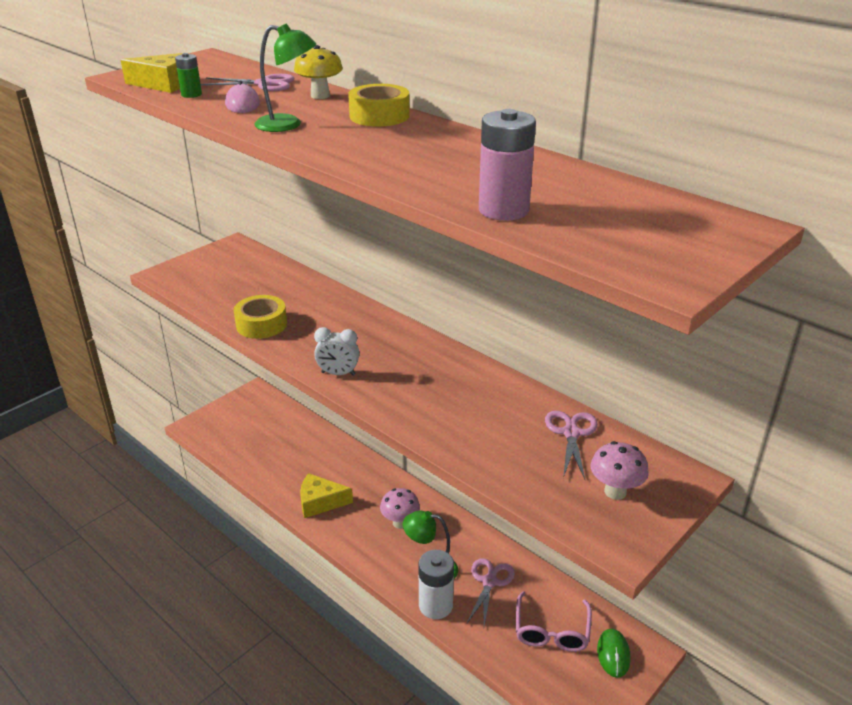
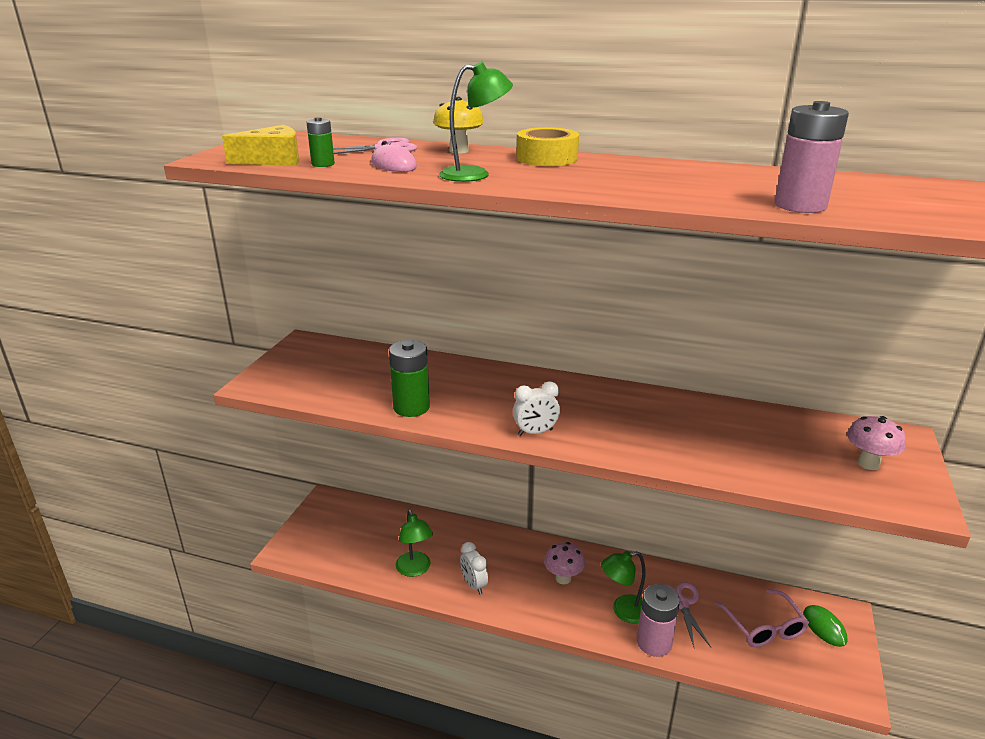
camera: 25 degrees left, 5 degrees down
yellow tape [234,295,287,339] -> green battery [389,340,430,417]
yellow cheese [300,473,353,518] -> white clock [460,542,488,595]
white battery [418,550,454,619] -> pink battery [637,584,680,657]
pink scissors [545,411,598,479] -> none
none -> green lamp [396,509,433,577]

